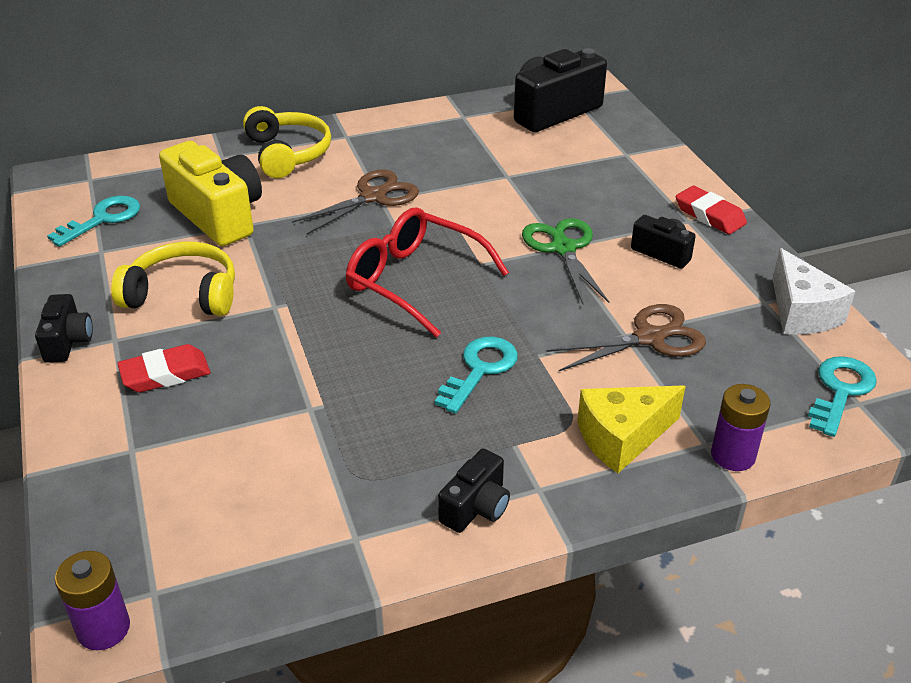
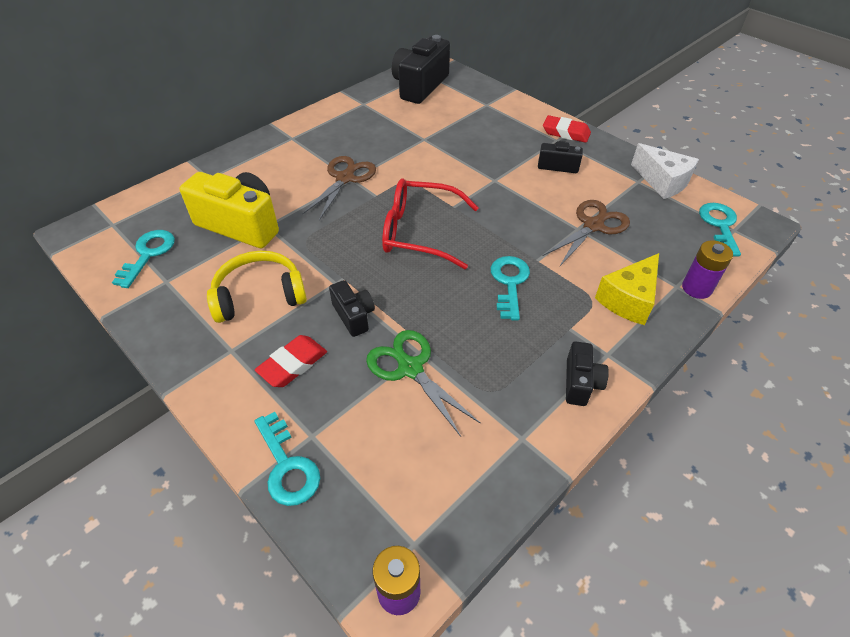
camera: 25 degrees left, 10 degrees up
black camera [35,294,93,363] -> black camera moved to [329,280,375,337]
yellow headphones [243,106,331,178] -> none
green scissors [522,218,609,304] -> green scissors moved to [366,330,481,437]
none -> turquoise key [255,412,320,506]

